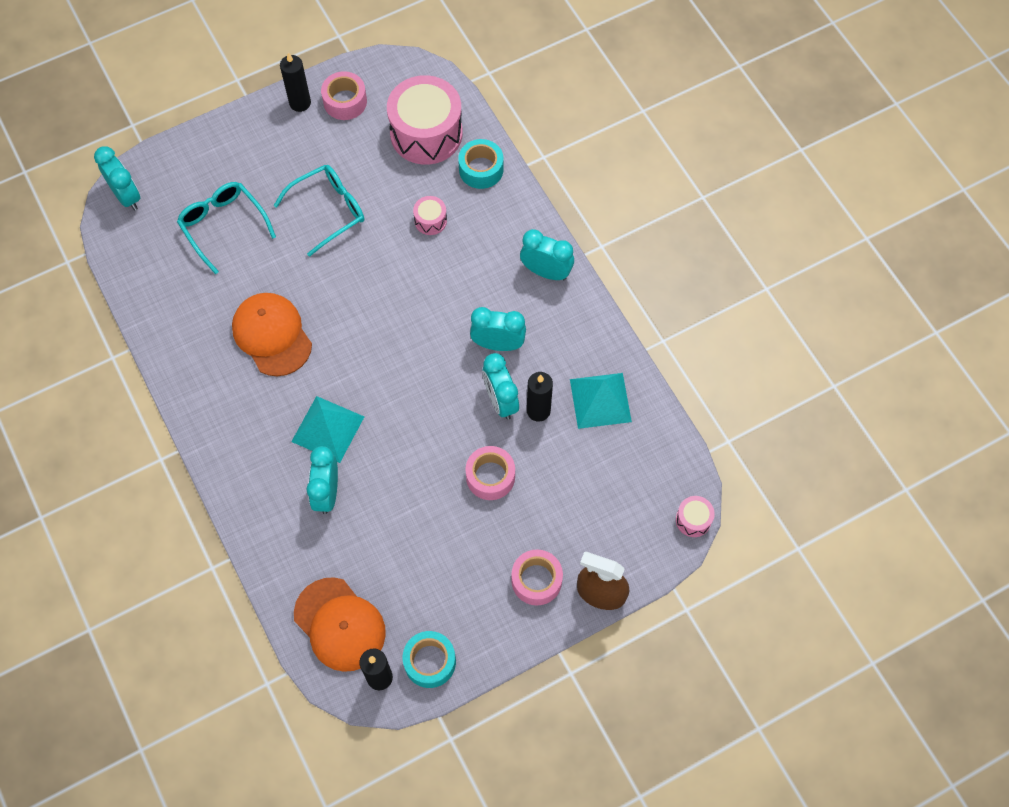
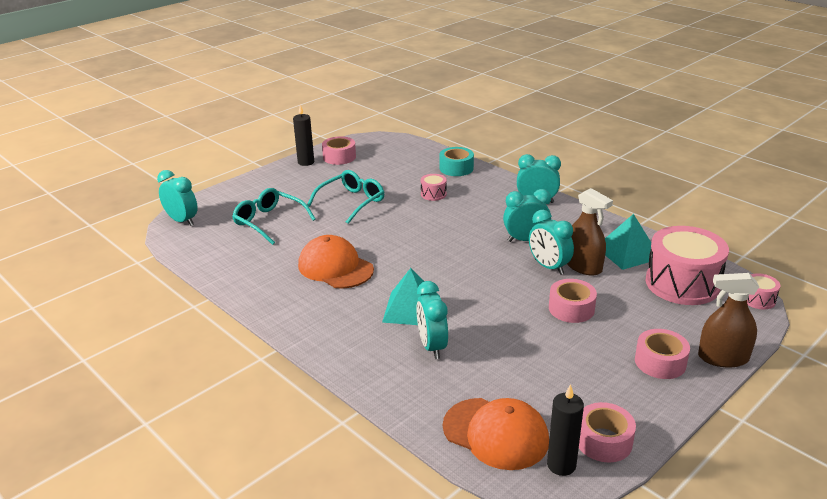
camera: 15 degrees left, 35 degrees down
pink drum [387,75,463,165] -> pink drum moved to [645,226,729,305]
turquoise tape [403,631,456,688] -> pink tape [579,402,636,463]
black candle [527,372,553,421] -> brown spray bottle [567,188,613,276]

